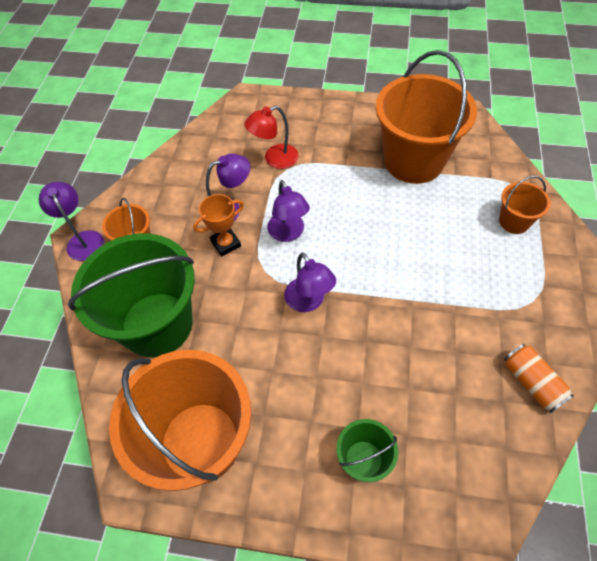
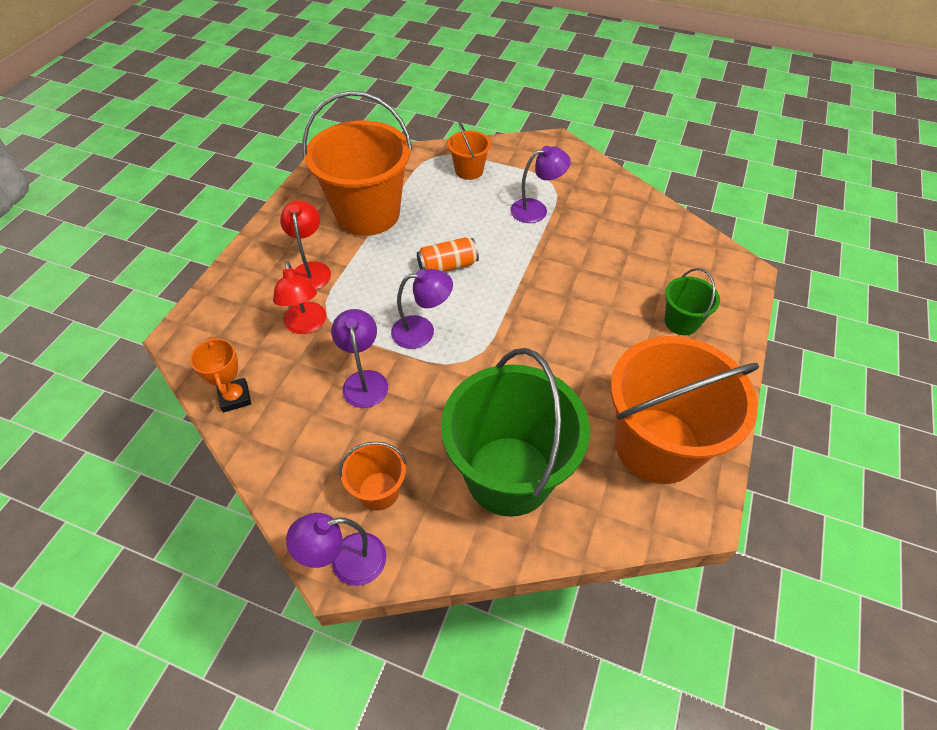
camera: 80 degrees left, 5 degrees down
orange trophy [193,194,244,257] -> orange trophy moved to [190,337,251,413]
purple lamp [284,253,336,312] -> purple lamp moved to [510,146,571,223]
orange can [504,344,573,413] -> orange can moved to [417,237,479,272]
none -> red lamp [280,201,331,290]

